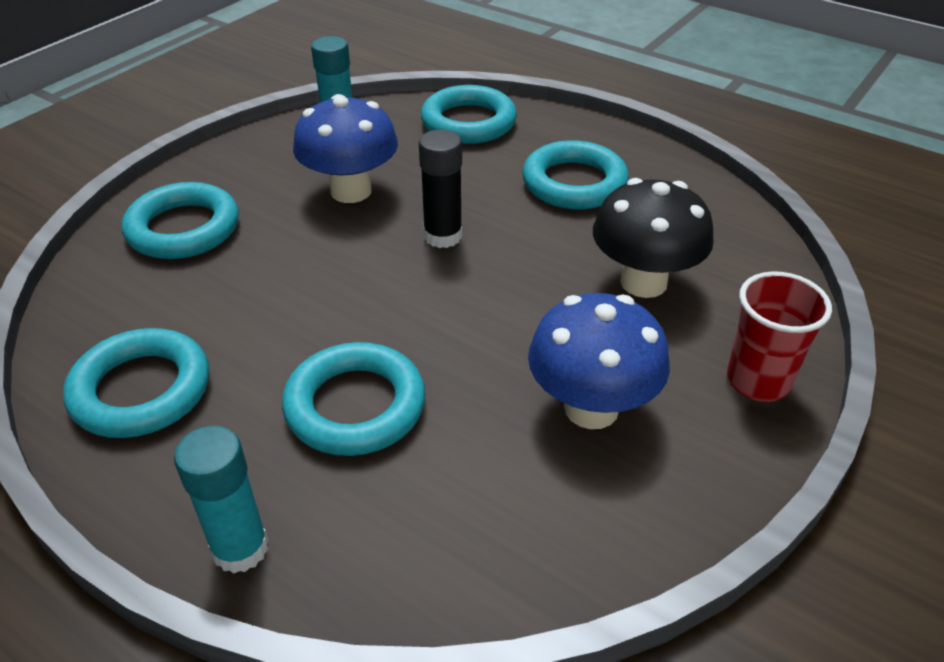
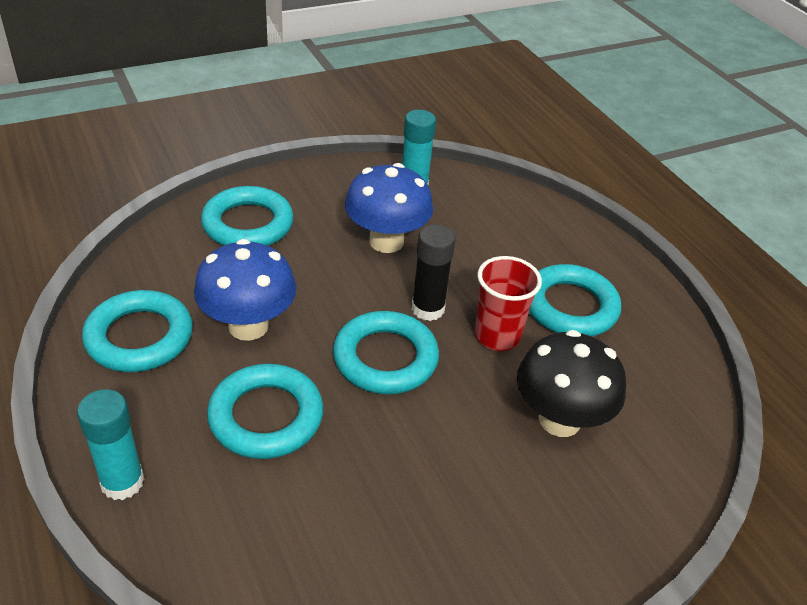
camera: 25 degrees right, 0 degrees up
turquoise ring [421,85,517,144] -> turquoise ring moved to [333,311,439,394]
blue mushroom [528,293,670,429] -> blue mushroom moved to [194,239,296,341]
red cup [727,271,832,402] -> red cup moved to [475,256,542,351]

